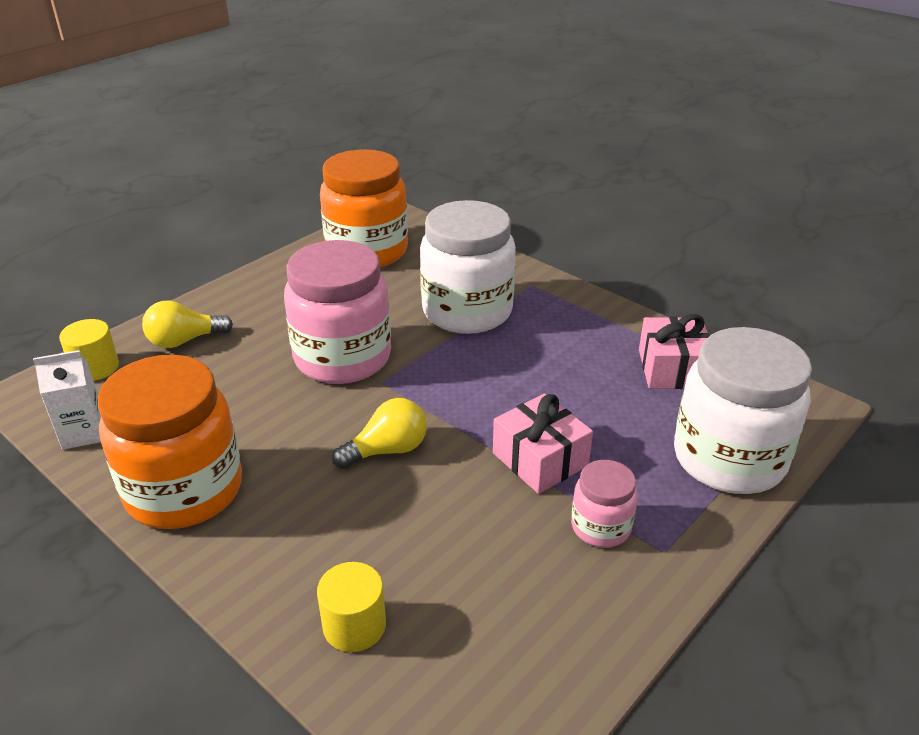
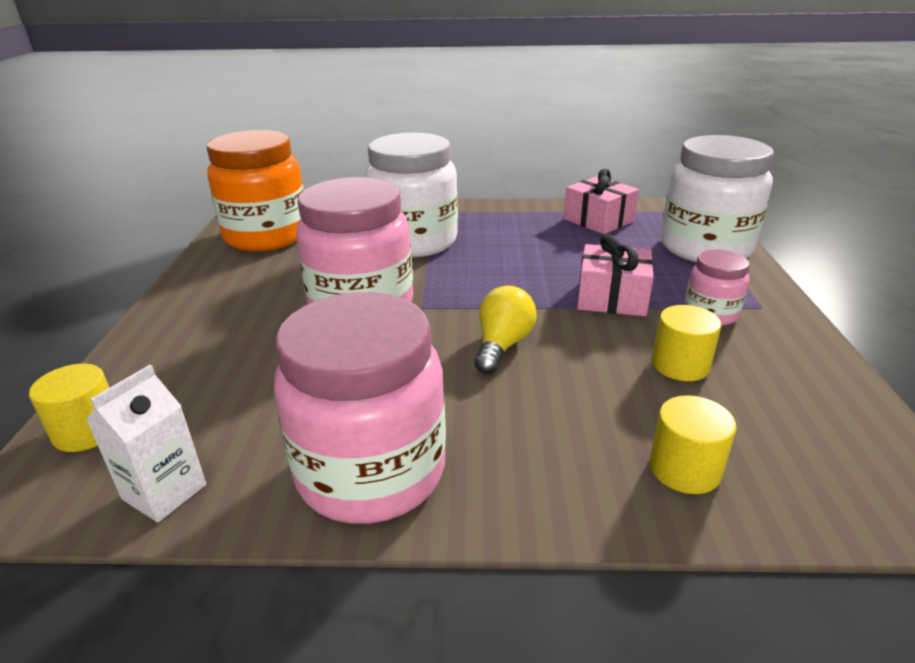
camera: 40 degrees left, 5 degrees down
orange jar [98,355,242,529] -> pink jar [274,292,446,524]
yellow light bulb [142,301,233,348] -> none
none -> yellow cylinder [652,305,722,381]

